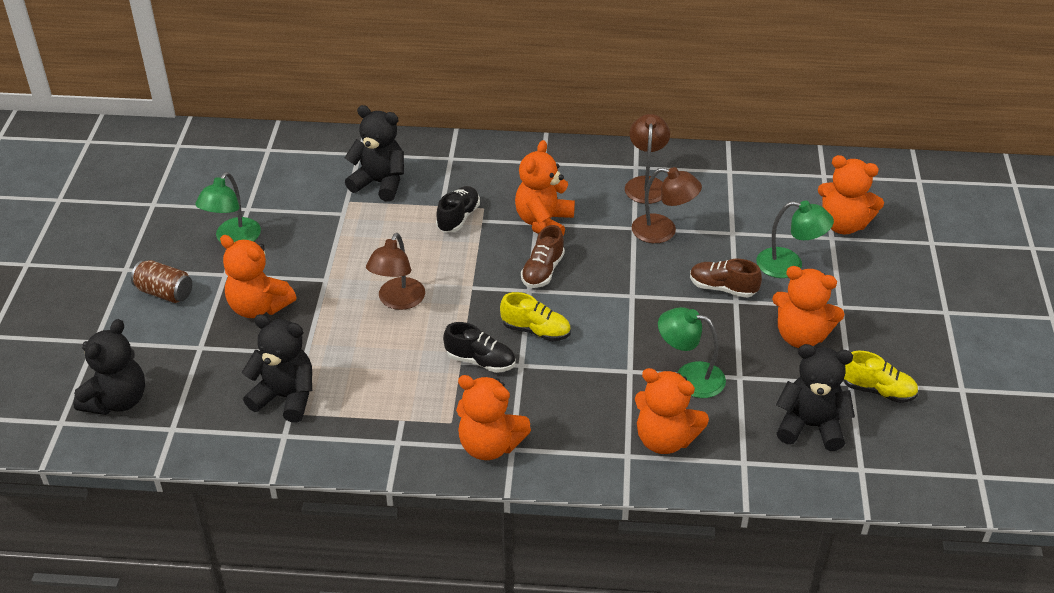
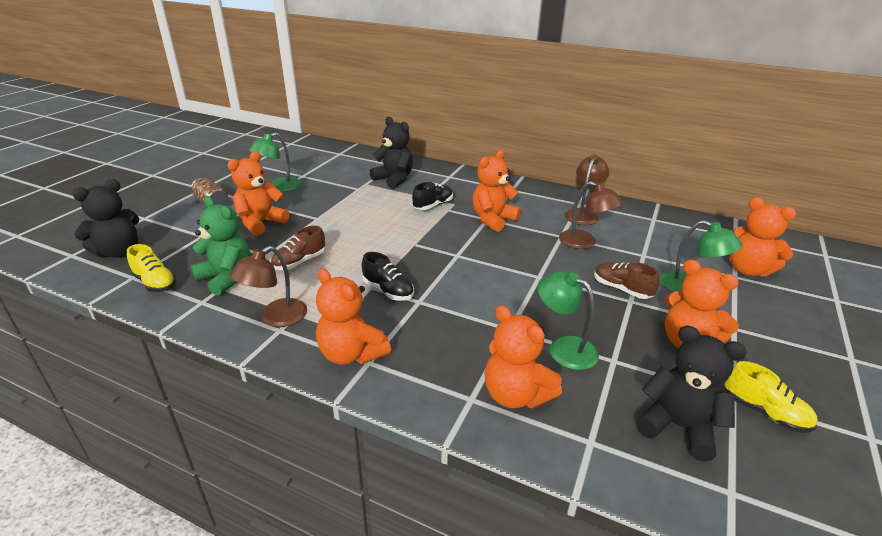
camera: 20 degrees right, 10 degrees down
orange teddy bear [220,235,297,318] -> orange teddy bear turned 75 degrees clockwise [227,151,289,236]
black teddy bear [242,314,312,423] -> green teddy bear [191,196,250,296]
brown lamp [366,233,425,310] -> brown lamp moved to [229,246,307,327]
yellow shoe [500,292,571,341] -> yellow shoe moved to [127,244,177,292]
brown shoe [521,225,565,288] -> brown shoe moved to [271,226,325,270]

